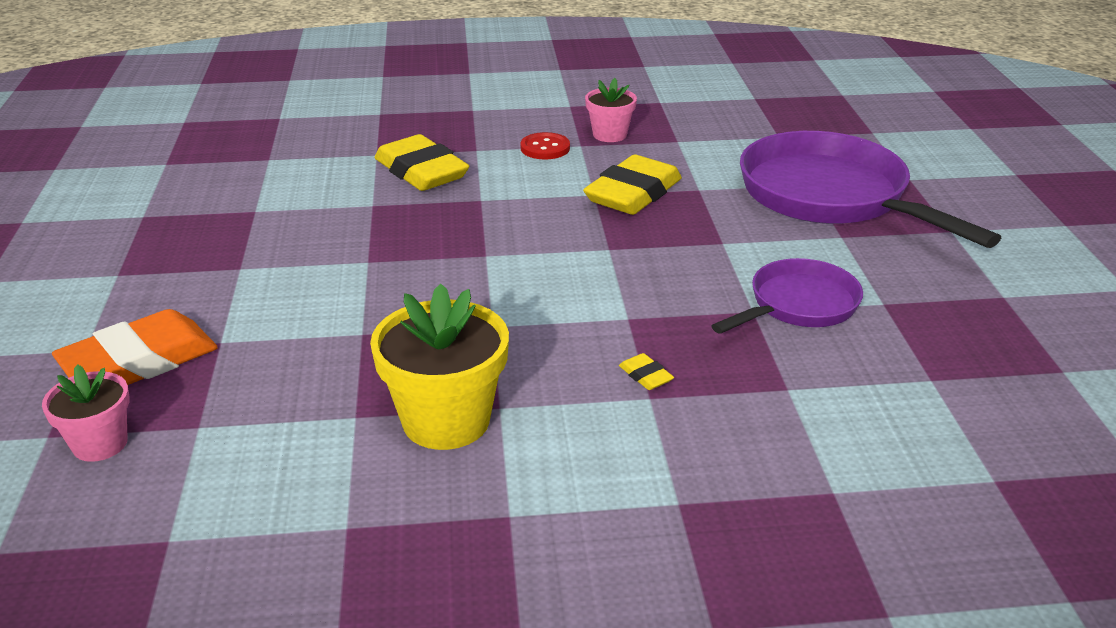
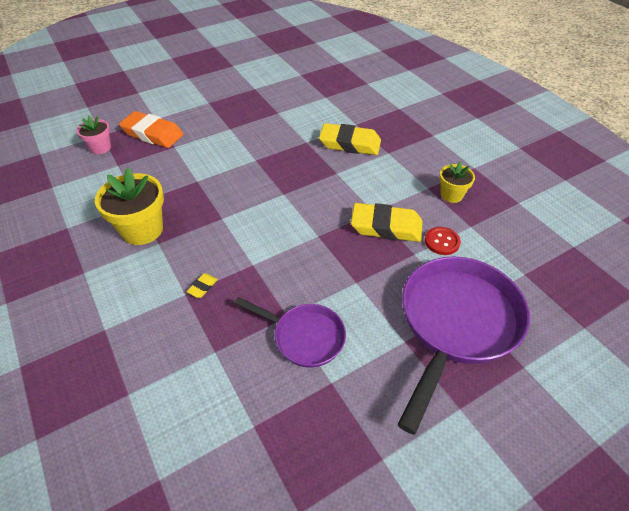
camera: 65 degrees right, 15 degrees up
yellow eraser [375,134,469,191] -> yellow eraser turned 75 degrees clockwise [319,123,381,155]
red button [520,132,570,160] -> red button moved to [425,227,461,255]
pink flower pot [585,78,637,142] -> yellow flower pot [439,161,475,203]

